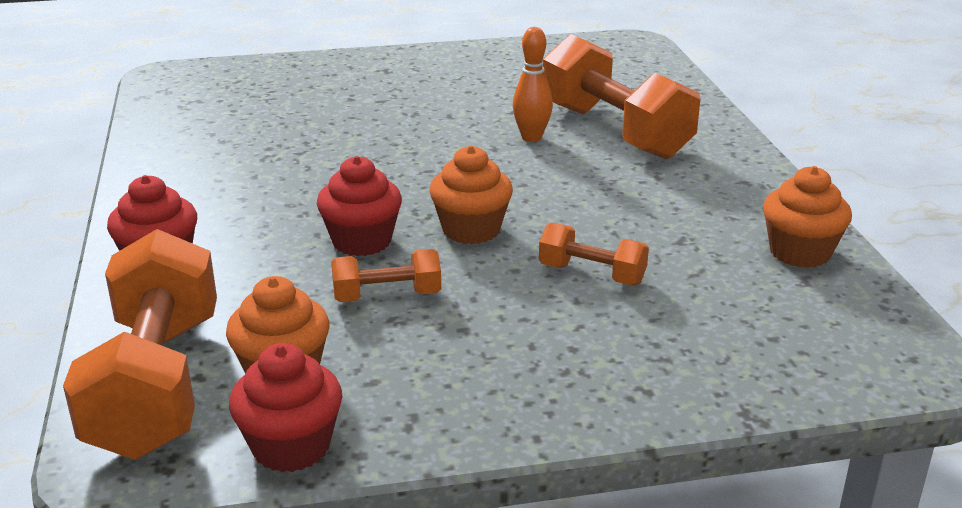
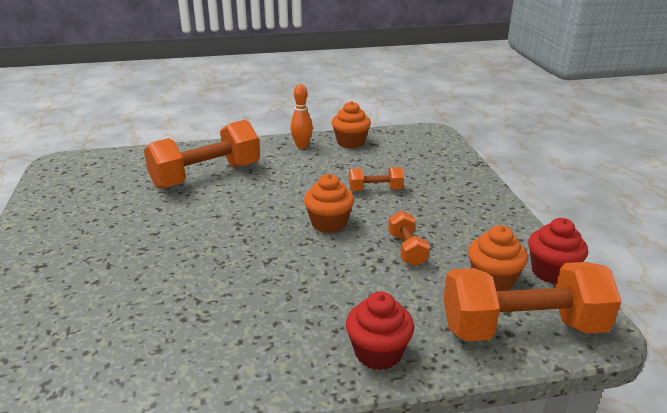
camera: 90 degrees left, 0 degrees up
red cupcake [317,156,402,256] -> none
orange bowling pin [513,27,553,142] -> orange bowling pin moved to [290,84,313,149]
orange dumbbell [539,223,649,285] -> orange dumbbell turned 60 degrees clockwise [349,167,404,191]

